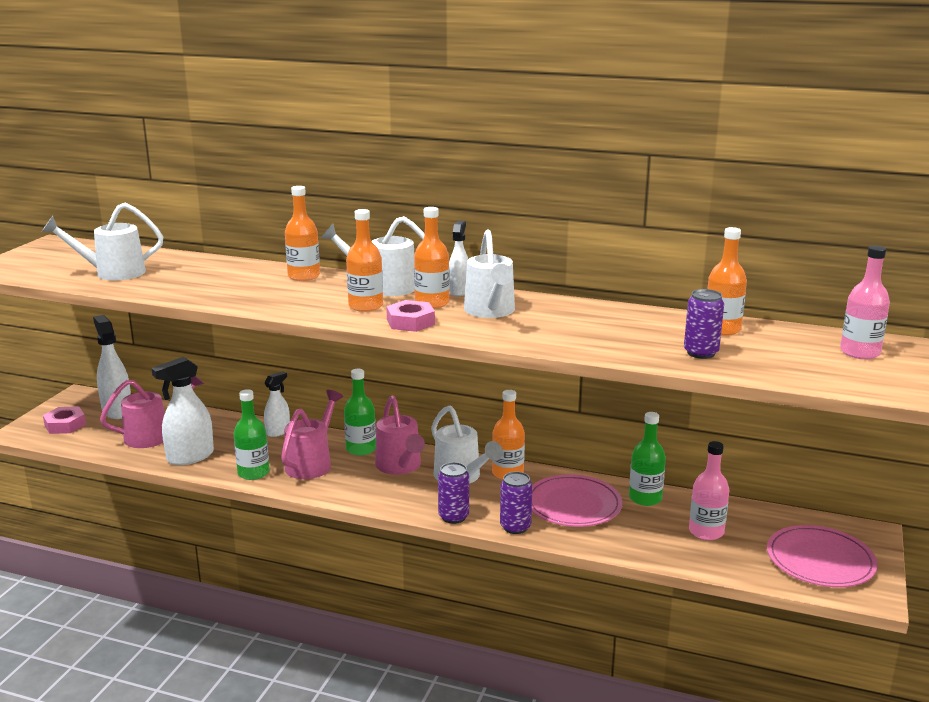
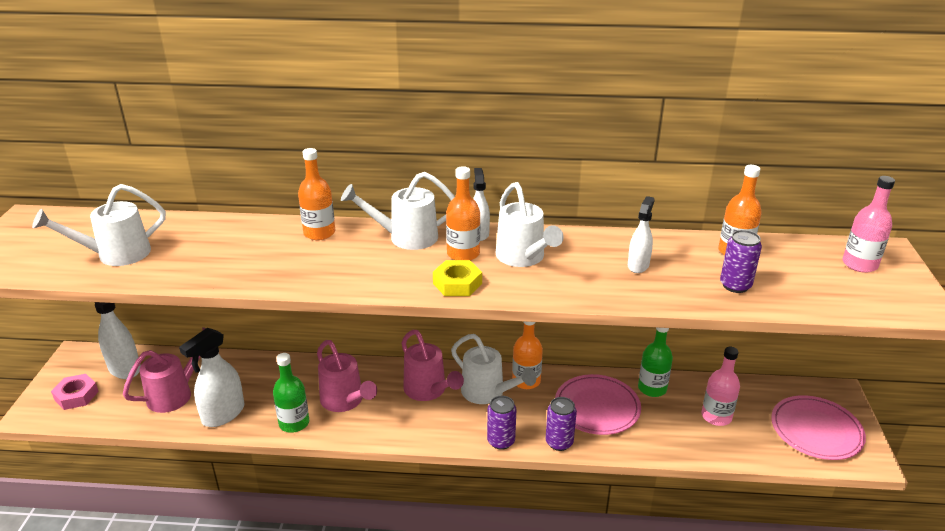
camera: 15 degrees left, 10 degrees up
white spray bottle [264,371,290,437] -> white spray bottle moved to [628,196,655,273]
pink watering can [281,390,343,479] -> pink watering can turned 135 degrees clockwise [317,340,377,412]
green bottle [344,369,376,456] -> none
orange bottle [346,209,383,312] -> none
pink nut [386,300,435,332] -> yellow nut [433,260,482,296]

